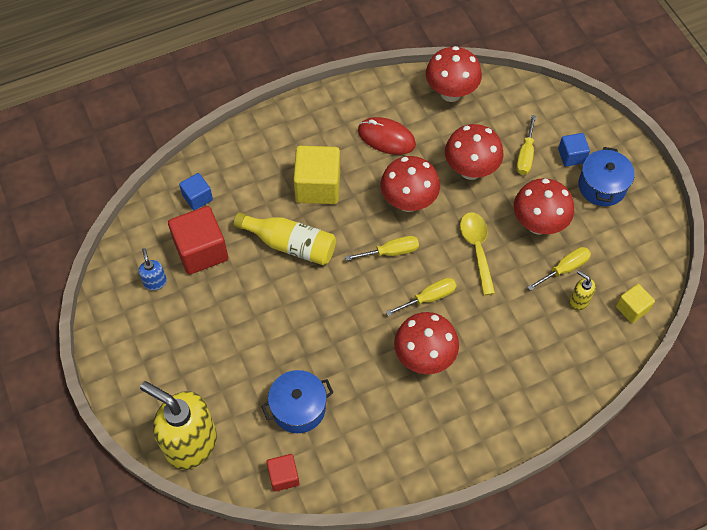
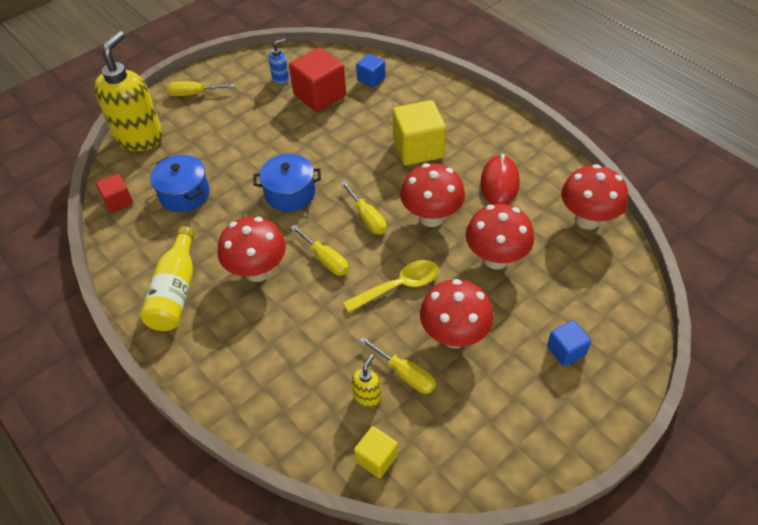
camera: 75 degrees right, 10 degrees down
yellow bottle [234,212,336,265] -> yellow bottle moved to [140,226,195,331]
yellow screwdriver [516,115,536,175] -> yellow screwdriver moved to [167,81,235,96]
blue pot [578,147,635,206] -> blue pot moved to [253,154,321,212]

